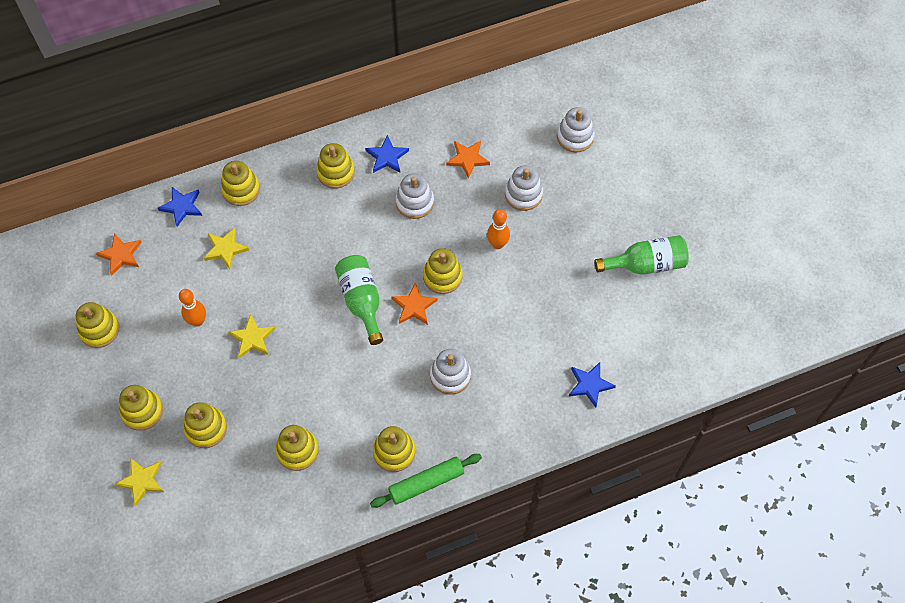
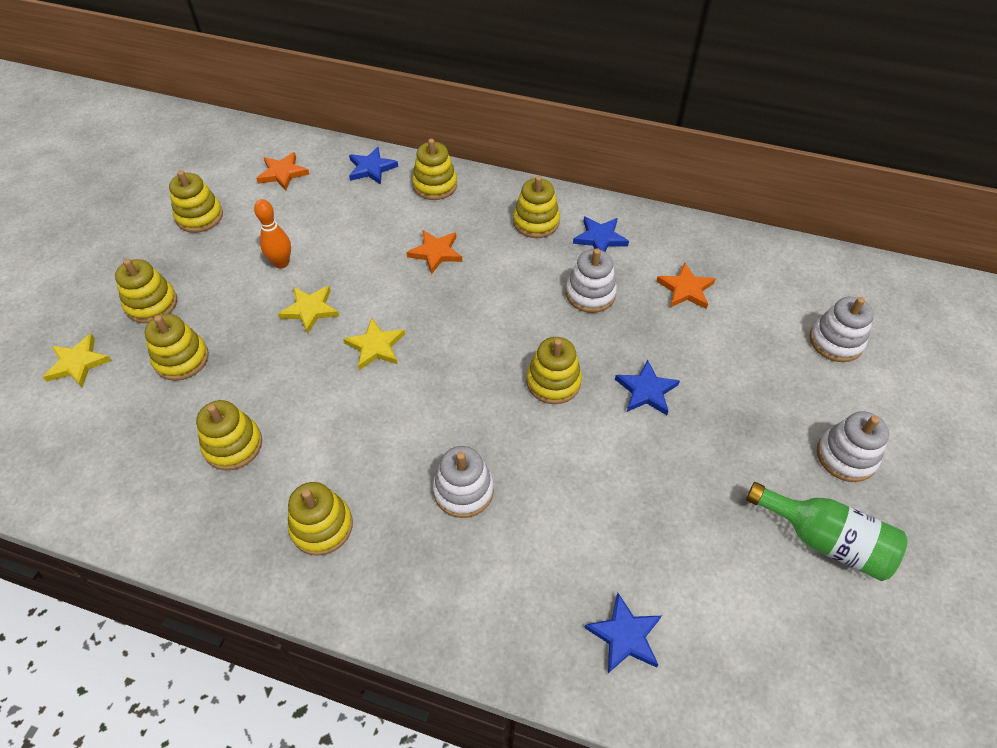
camera: 40 degrees right, 10 degrees down
yellow star [204,227,249,269] -> yellow star moved to [343,318,405,370]
green bottle [335,255,383,345] -> none
green rolling pin [370,454,482,508] -> none
orange star [391,283,438,325] -> orange star moved to [406,230,462,275]
orange bowling pin [487,209,510,249] -> blue star [615,360,680,415]
white stacking toy [505,165,543,211] -> white stacking toy moved to [817,411,889,482]

